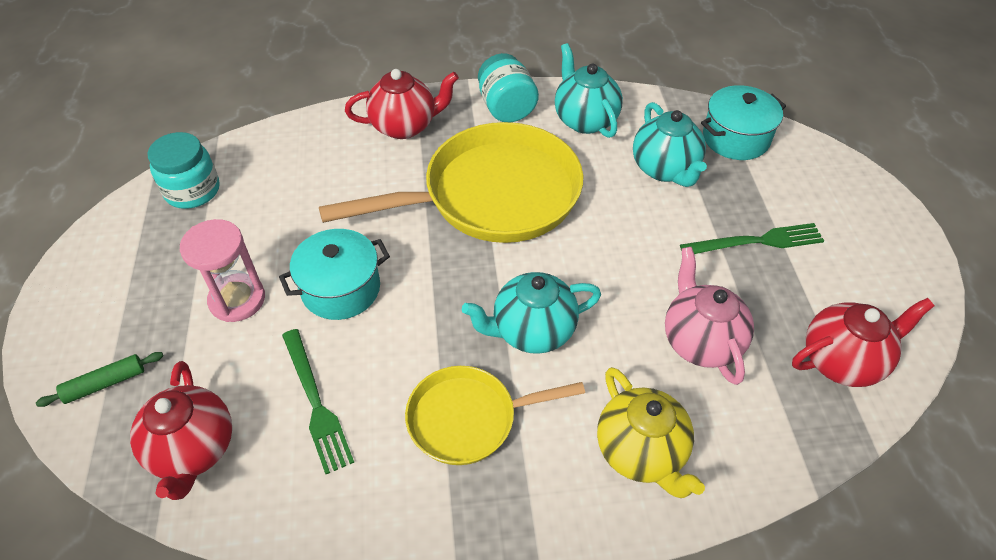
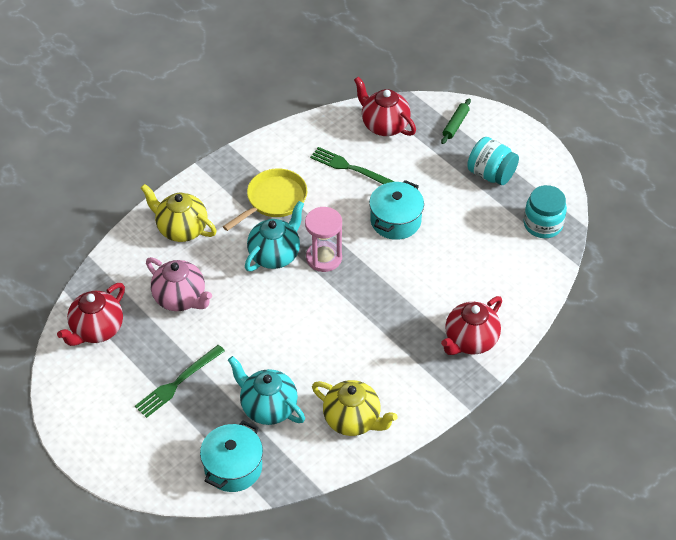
camera: 145 degrees right, 0 degrees up
pink hourglass [180,219,265,322] -> pink hourglass moved to [305,207,342,272]
yellow pan [319,122,583,243] -> none
turquoise jar [478,53,539,122] -> turquoise jar moved to [467,137,519,185]
turquoise teapot [555,43,623,138] -> yellow teapot [312,380,398,436]

